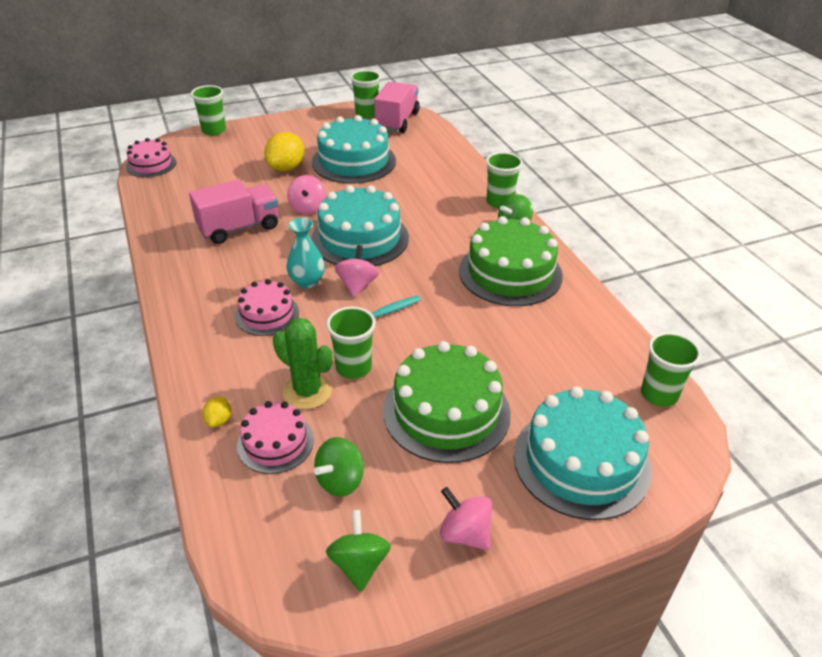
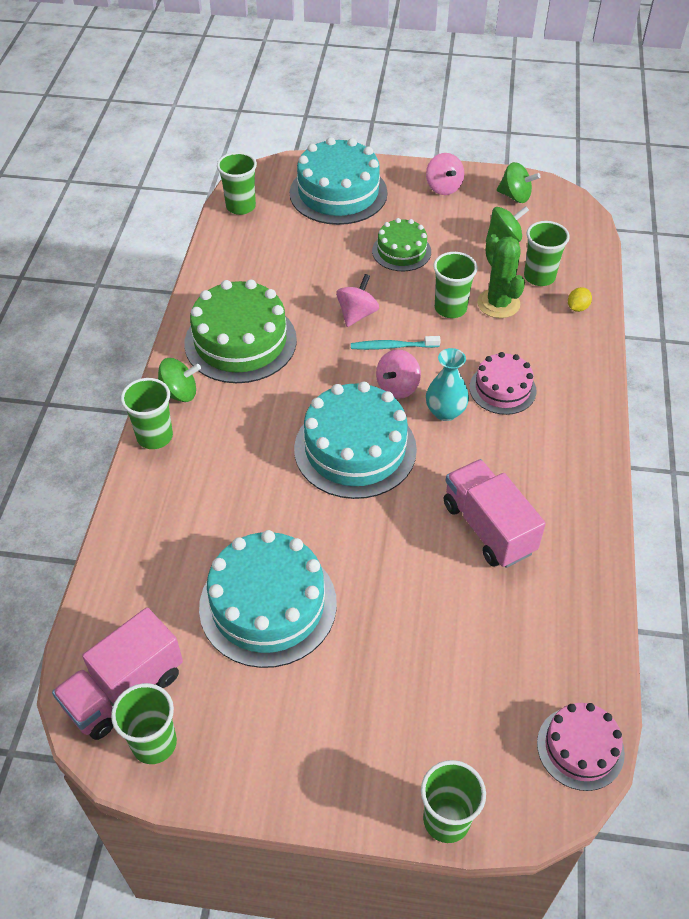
camera: 150 degrees left, 10 degrees up
pink truck [189,180,279,244] -> pink truck turned 60 degrees clockwise [444,459,546,568]
pink cake [237,401,314,474] -> green cup [524,221,570,286]
yellow lemon [264,132,305,171] -> none
pink spinning top [287,175,326,214] -> pink spinning top moved to [336,274,379,327]
green spinning top [326,510,391,592] -> green spinning top turned 90 degrees counterclockwise [497,162,541,203]
green cake [383,341,511,463] -> green cake [372,218,431,271], size x0.57

